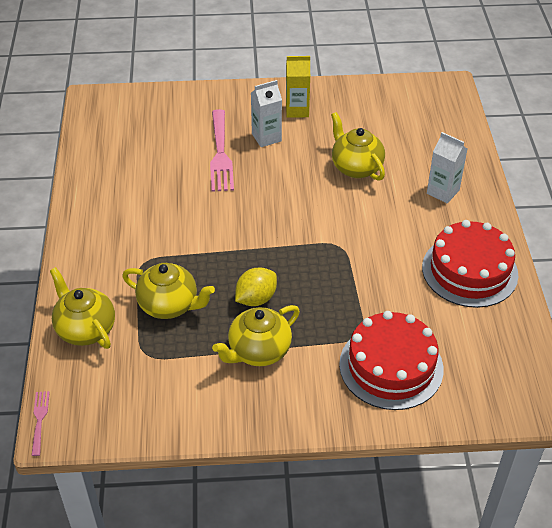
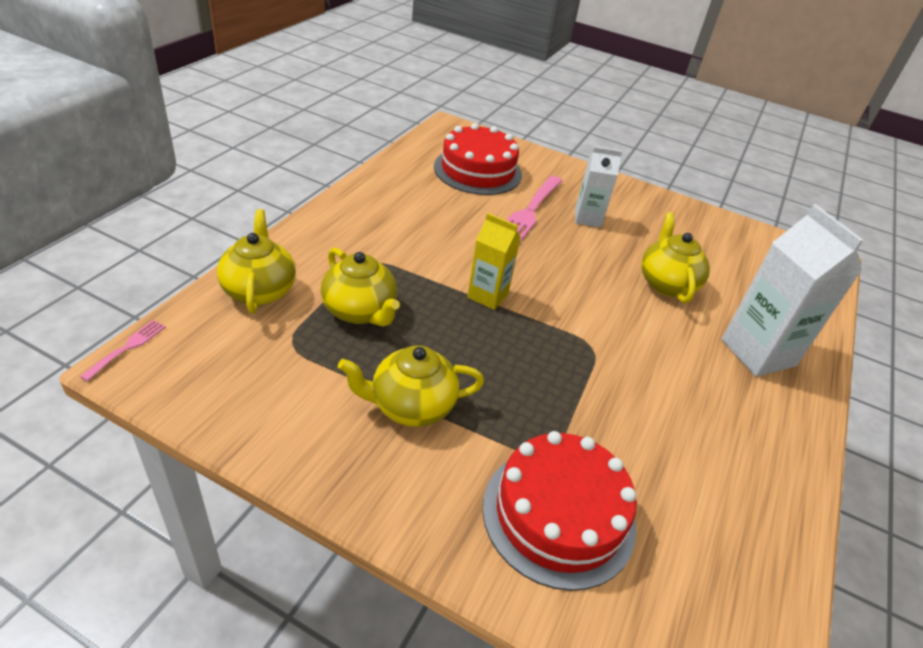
camera: 25 degrees right, 5 degrees down
yellow lemon [235,267,277,306] -> none
yellow carton [286,56,310,118] -> yellow carton moved to [467,213,521,310]
red cake [422,220,518,308] -> red cake moved to [434,123,522,195]
white carton [427,132,467,203] -> white carton [721,204,863,377], size x1.68

